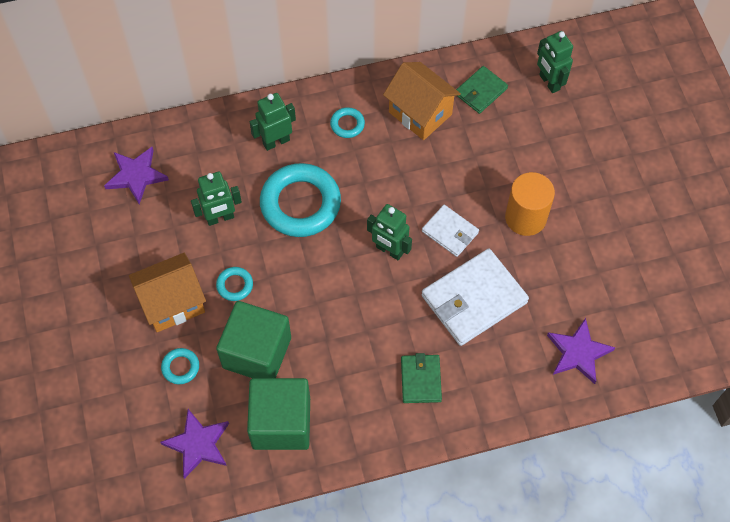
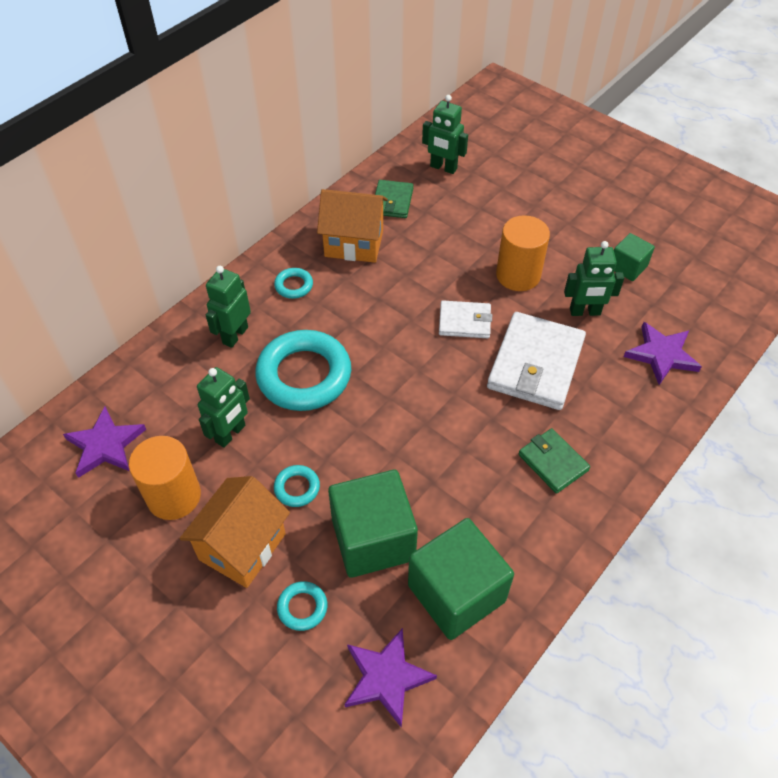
camera: 35 degrees left, 10 degrees down
green robot [367,204,412,260] -> green robot moved to [564,241,624,316]
none -> orange cylinder [129,436,201,520]
none -> green cube [614,233,655,281]

